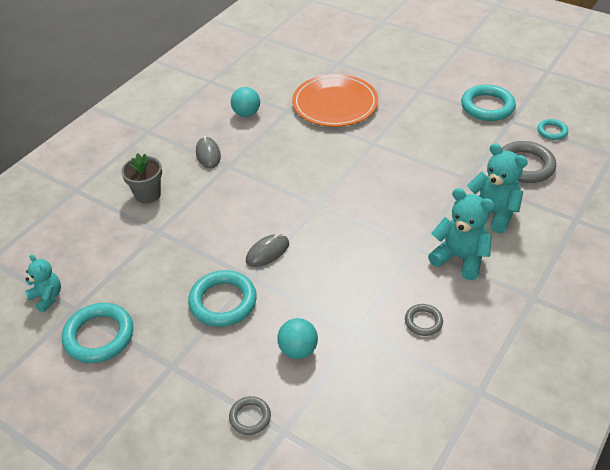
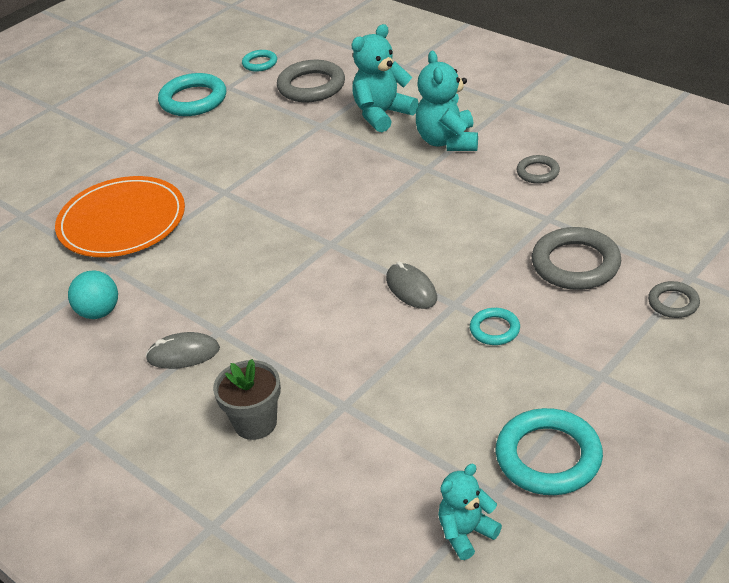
camera: 80 degrees left, 5 degrees down
turquoise ring [188,270,257,327] -> turquoise ring [470,308,520,345], size x0.54
turquoise ball [277,318,318,359] -> grey ring [532,227,621,290]
turquoise teddy bear [428,188,495,280] -> turquoise teddy bear turned 45 degrees counterclockwise [416,51,478,151]

